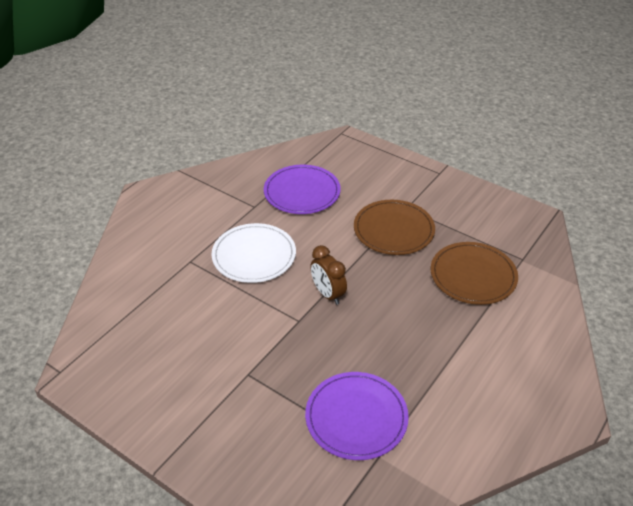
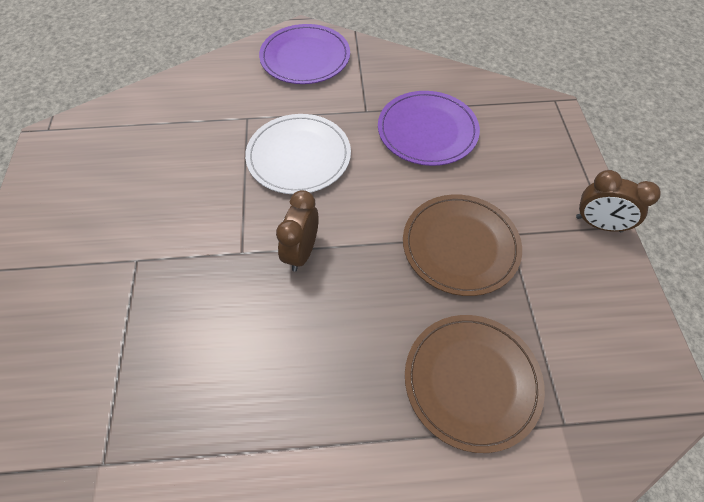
camera: 50 degrees right, 15 degrees up
purple plate [305,372,409,460] -> purple plate moved to [259,24,350,84]
none -> brown clock [576,170,661,232]

